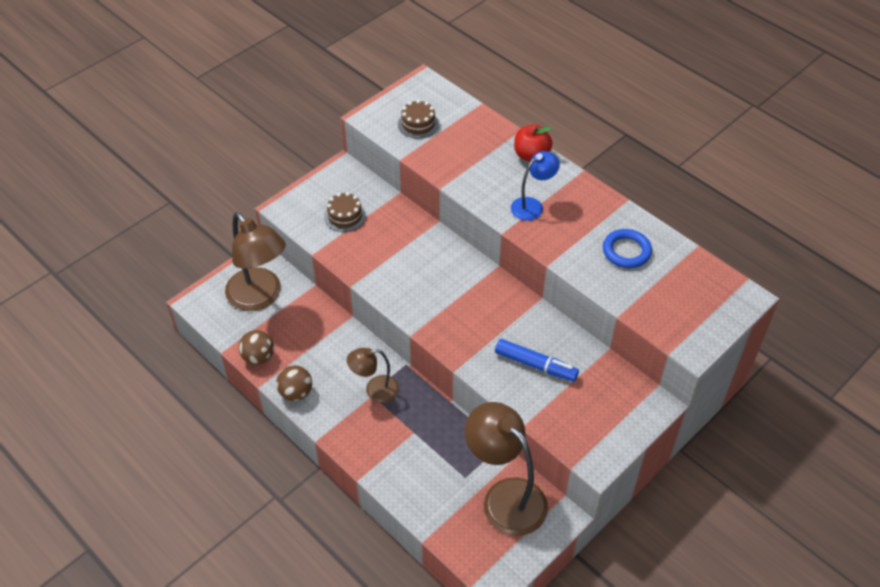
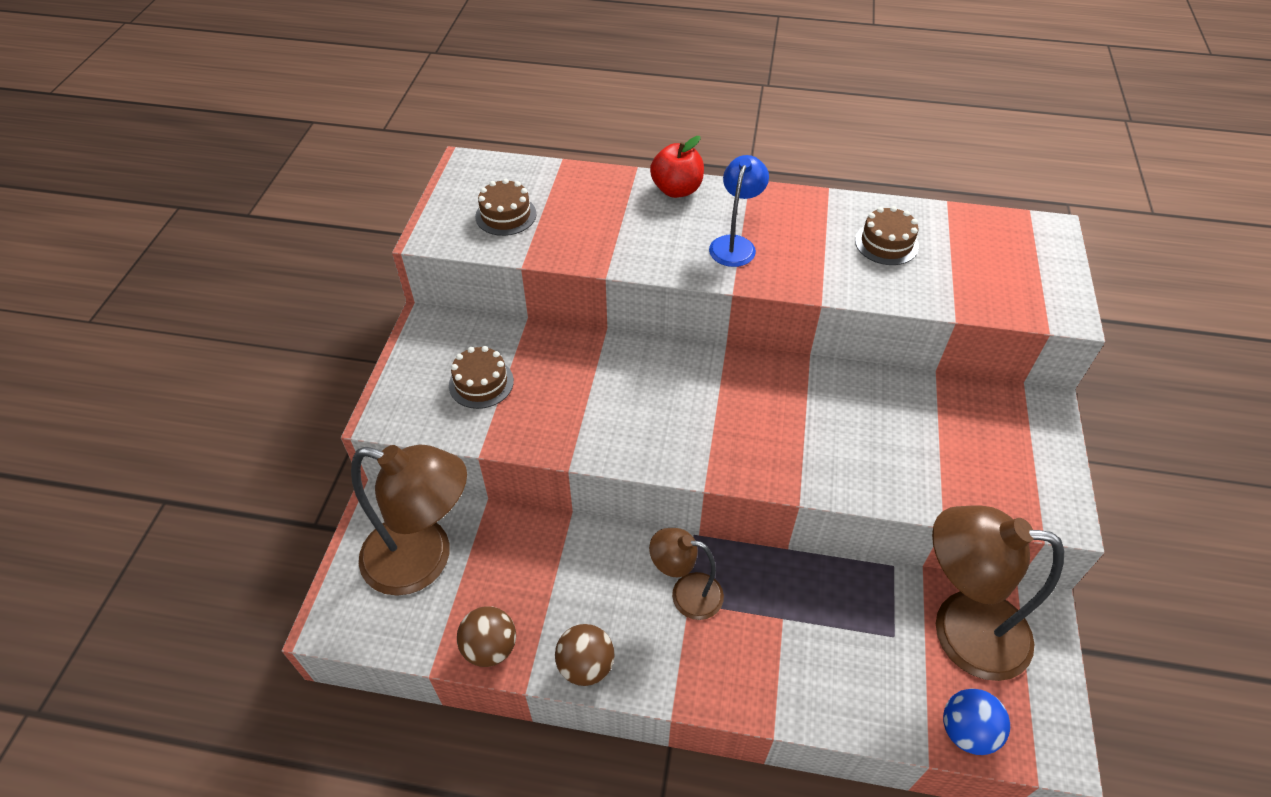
camera: 35 degrees left, 0 degrees up
brown lamp [347,348,399,403] -> brown lamp turned 60 degrees clockwise [649,528,724,620]
blue marker [495,339,579,381] -> none
blue ring [603,229,652,268] -> brown cake [855,206,919,265]
none -> blue ball [943,689,1010,755]

